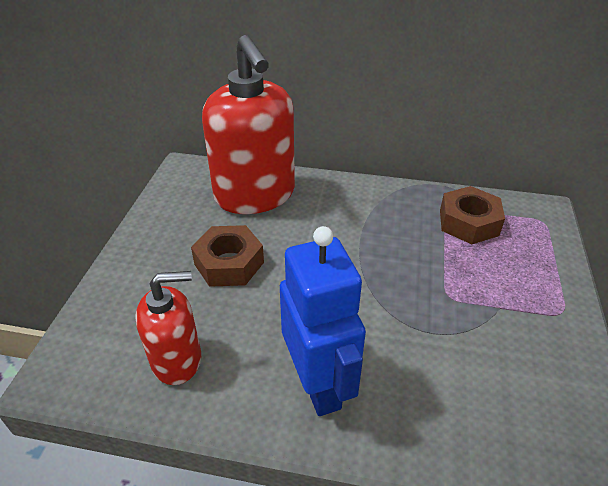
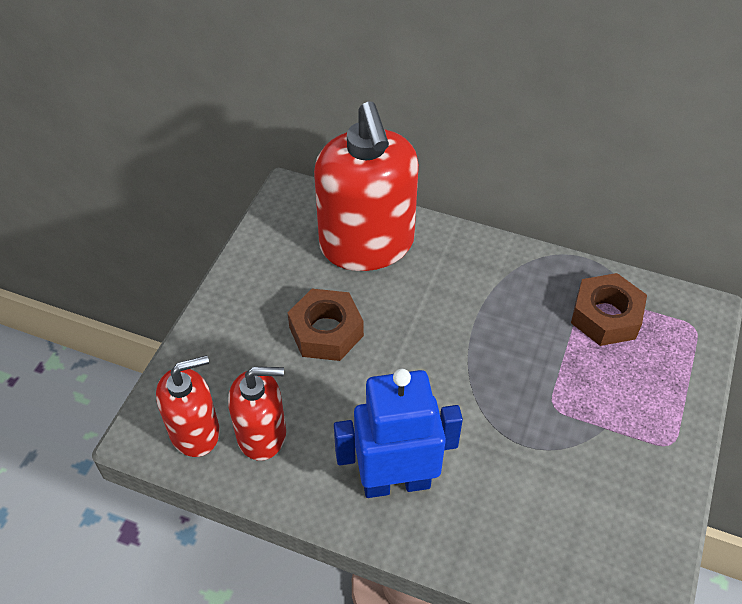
camera: 10 degrees right, 10 degrees up
blue robot [280,226,366,416] -> blue robot turned 90 degrees counterclockwise [334,369,463,498]
none -> red soap dispenser [156,355,220,457]

